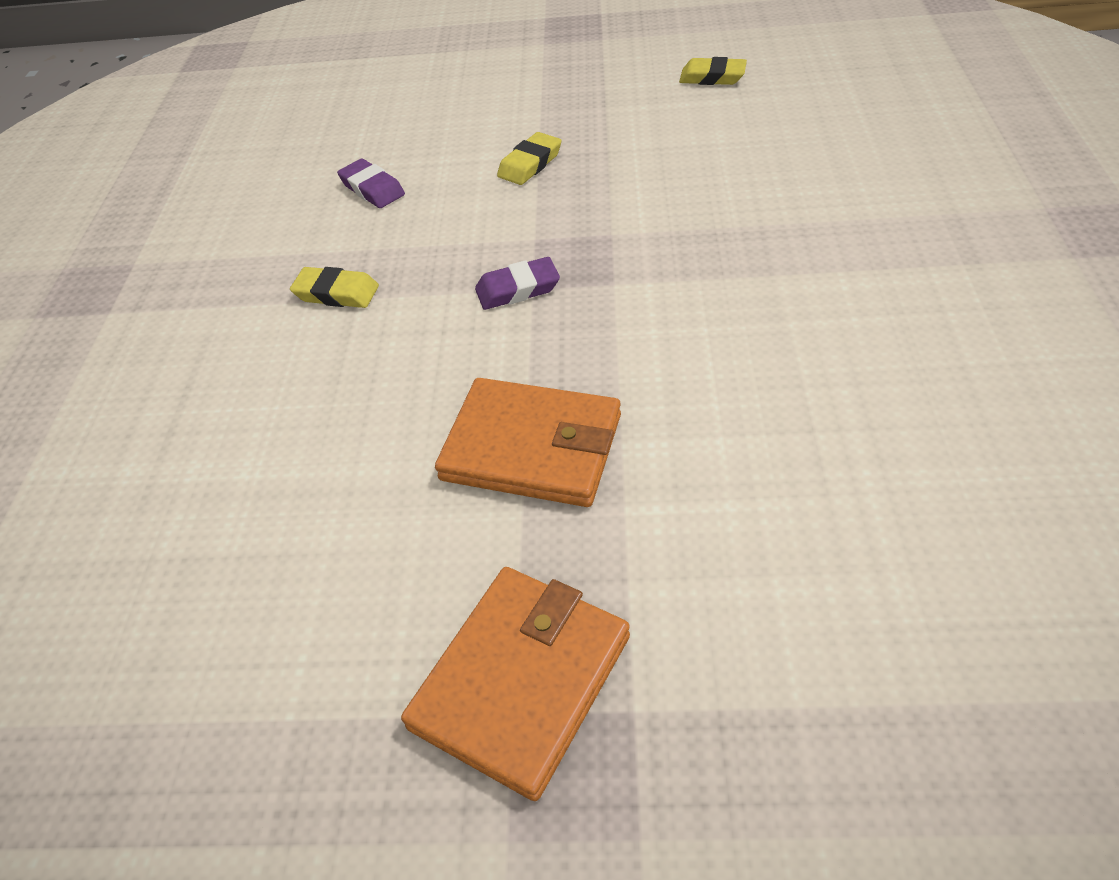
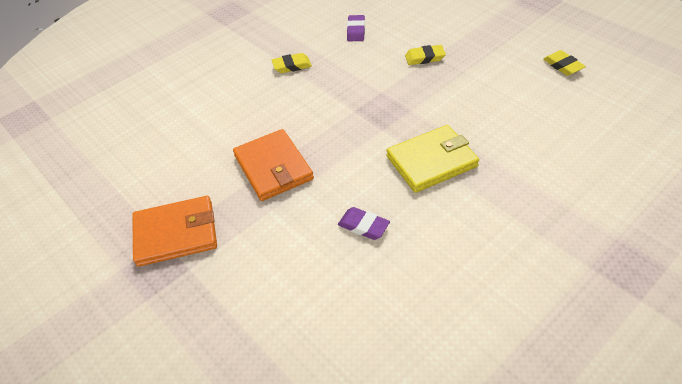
camera: 45 degrees right, 0 degrees up
yellow eraser [290,267,379,308] -> yellow eraser turned 75 degrees counterclockwise [272,53,312,73]
purple eraser [475,257,560,310] -> purple eraser moved to [338,207,390,240]
none -> yellow wallet [386,125,479,193]

